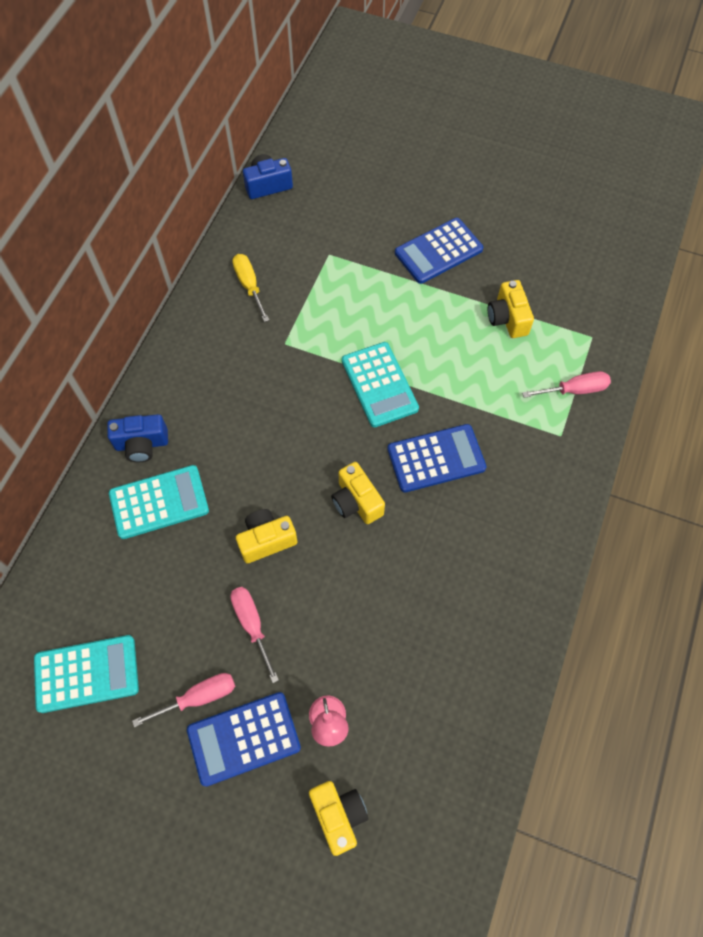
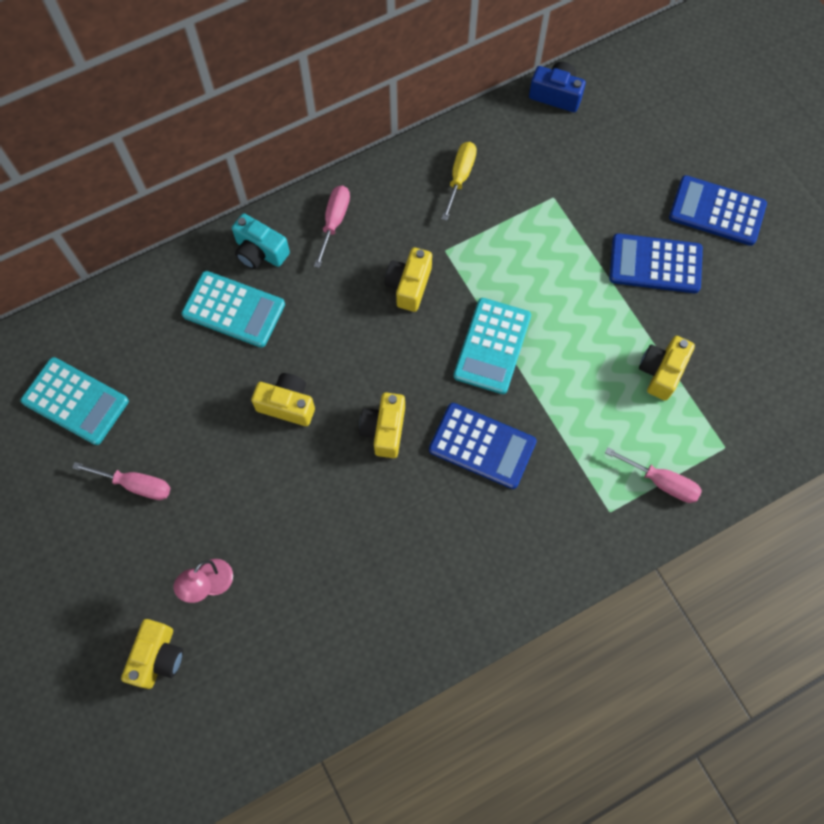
camera: 40 degrees right, 5 degrees up
blue camera [107,414,168,462] -> turquoise camera [232,213,290,269]
blue calculator [187,692,301,787] -> blue calculator moved to [669,175,767,246]
pink screwdriver [230,587,279,683] -> pink screwdriver moved to [314,186,350,268]
none -> yellow camera [385,247,432,312]

